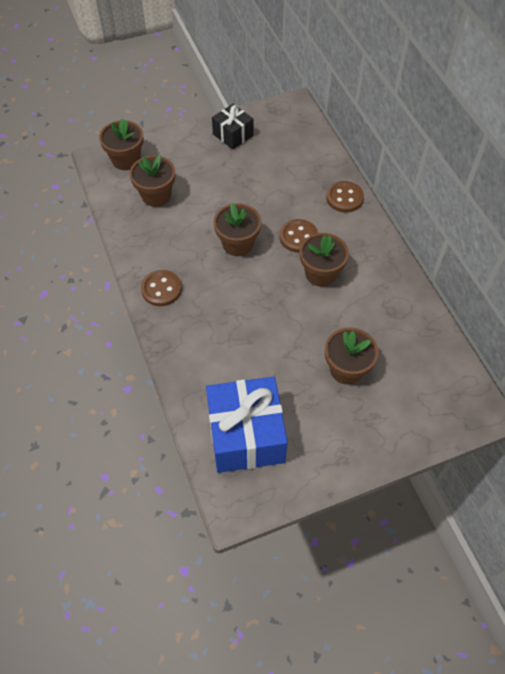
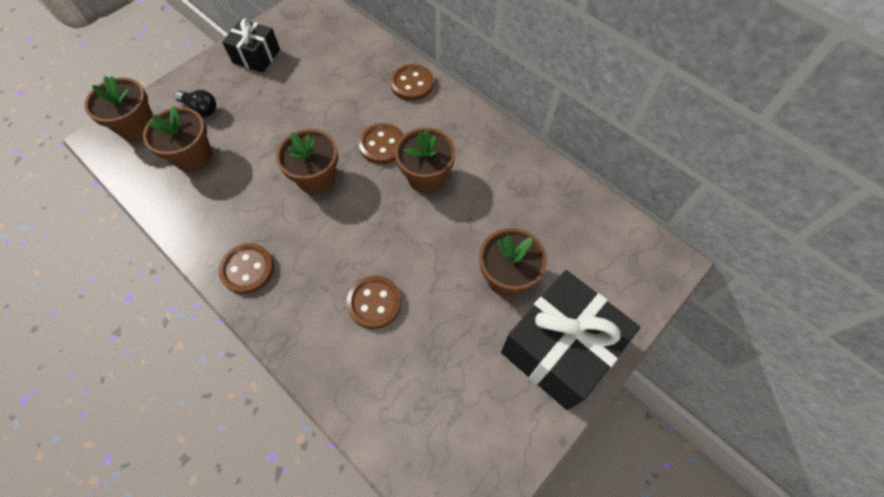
camera: 25 degrees left, 5 degrees up
blue gift [206,377,288,473] -> none
none -> black light bulb [175,90,216,117]
none -> brown button [347,276,401,329]
none -> black gift [501,270,640,410]

